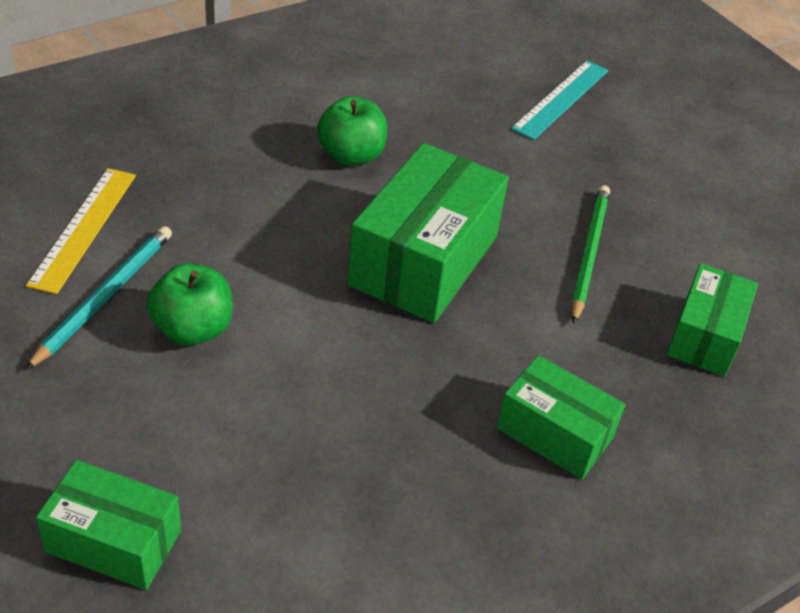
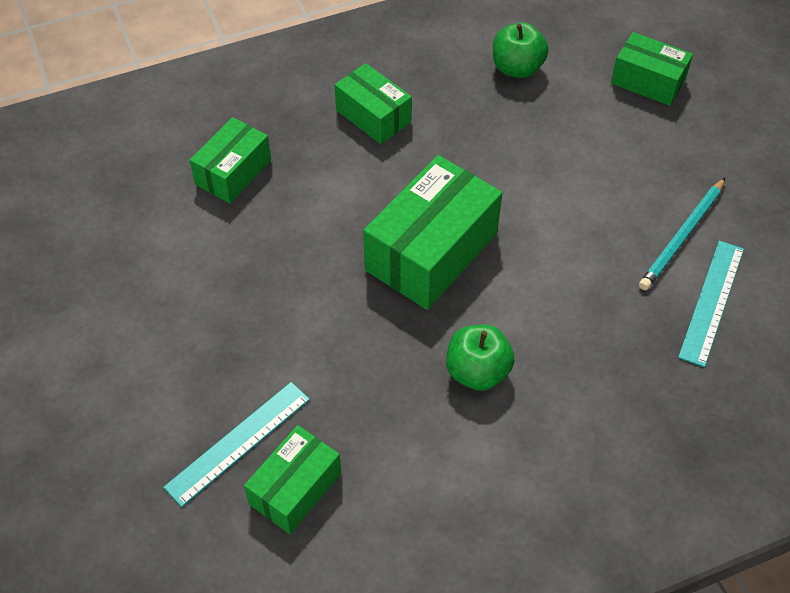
camera: 165 degrees left, 10 degrees up
yellow ruler [26,168,136,294] -> turquoise ruler [678,241,744,367]
green apple [147,263,233,345] -> green apple moved to [493,22,549,78]
green pencil [571,185,610,324] -> none
none -> green box [244,425,341,534]

